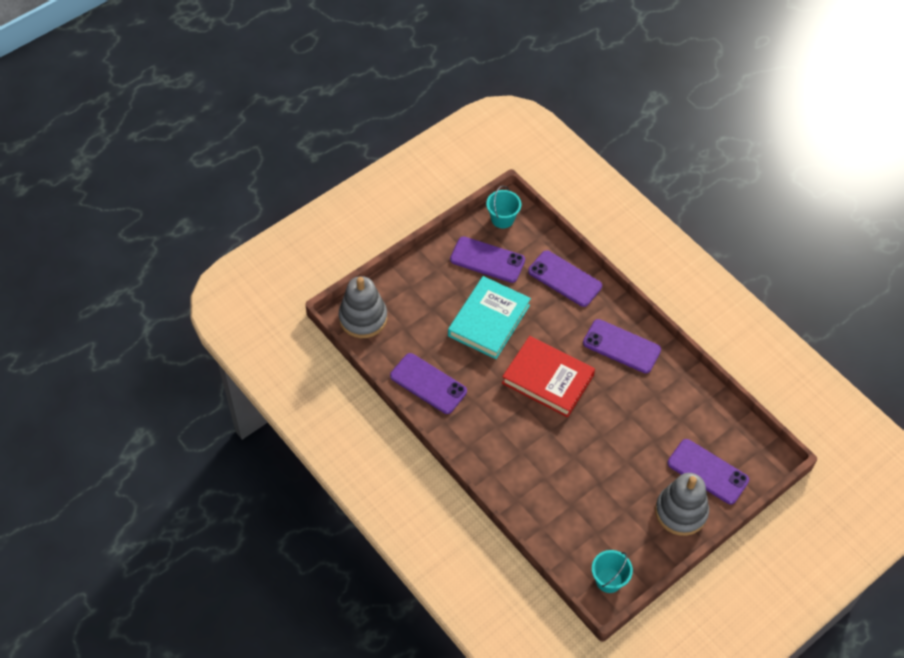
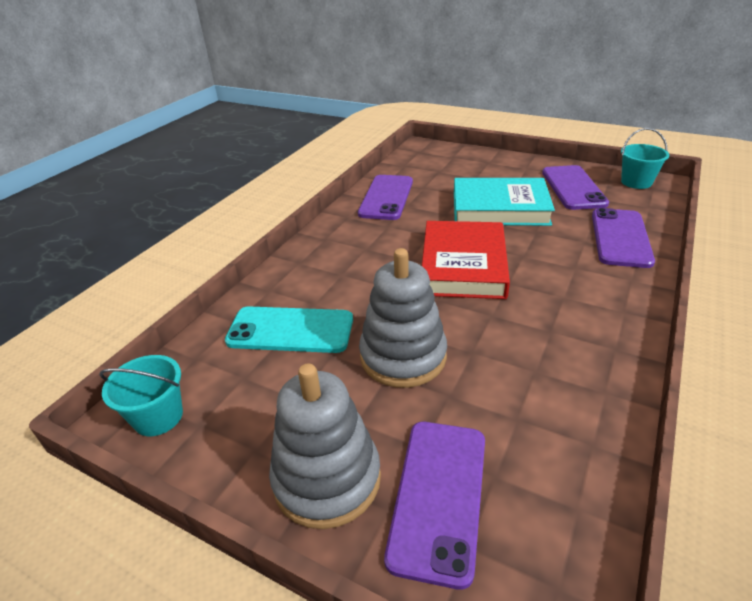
camera: 70 degrees right, 20 degrees down
grey stacking toy [338,276,387,338] -> grey stacking toy moved to [359,248,447,388]
purple phone [583,319,661,373] -> none
none -> turquoise phone [225,306,353,353]

